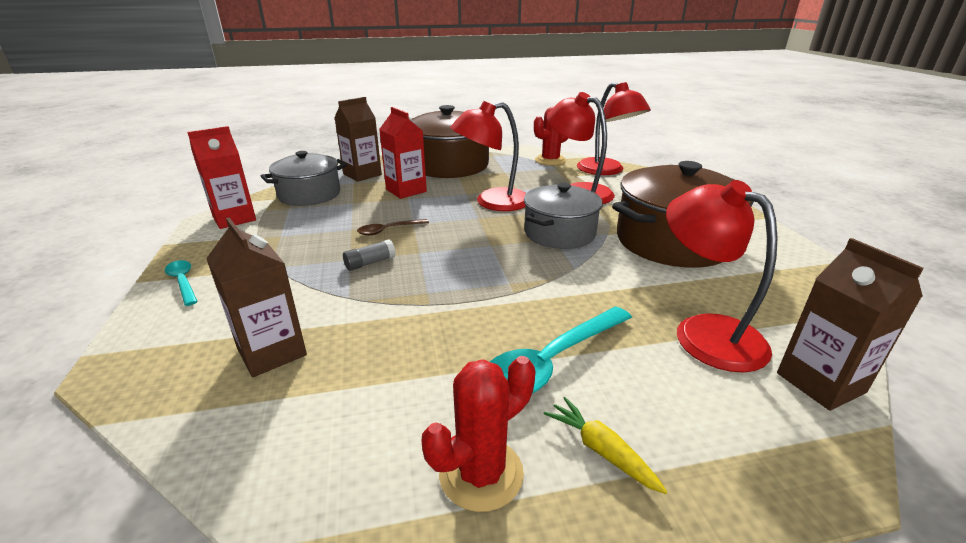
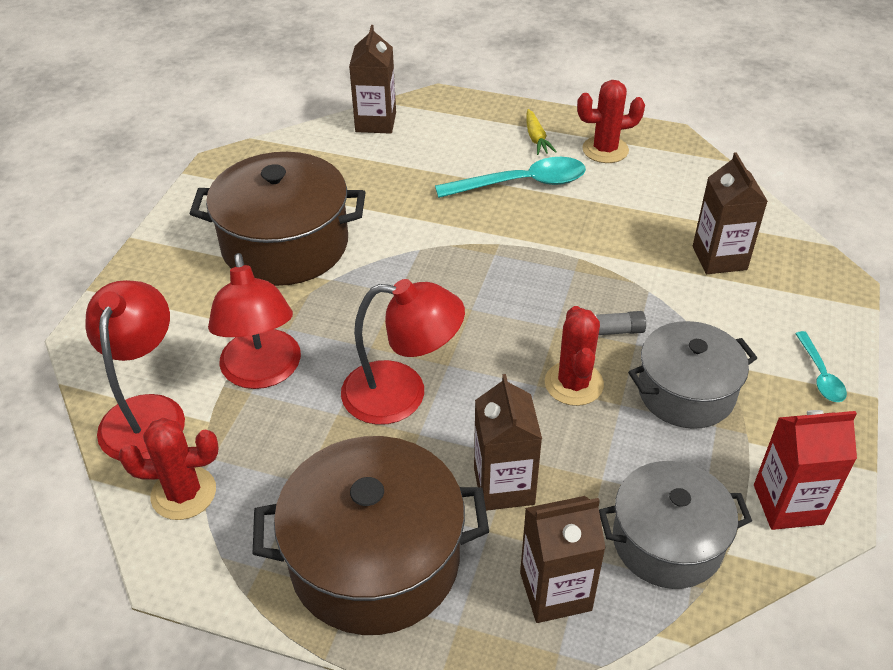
camera: 150 degrees left, 15 degrees up
brown spoon [357,219,429,236] -> red cactus [545,306,604,406]
red carton [379,107,427,199] -> brown carton [474,374,542,511]
grey pot [524,183,603,249] -> grey pot moved to [628,321,757,429]
red lamp [666,180,778,373] -> none

